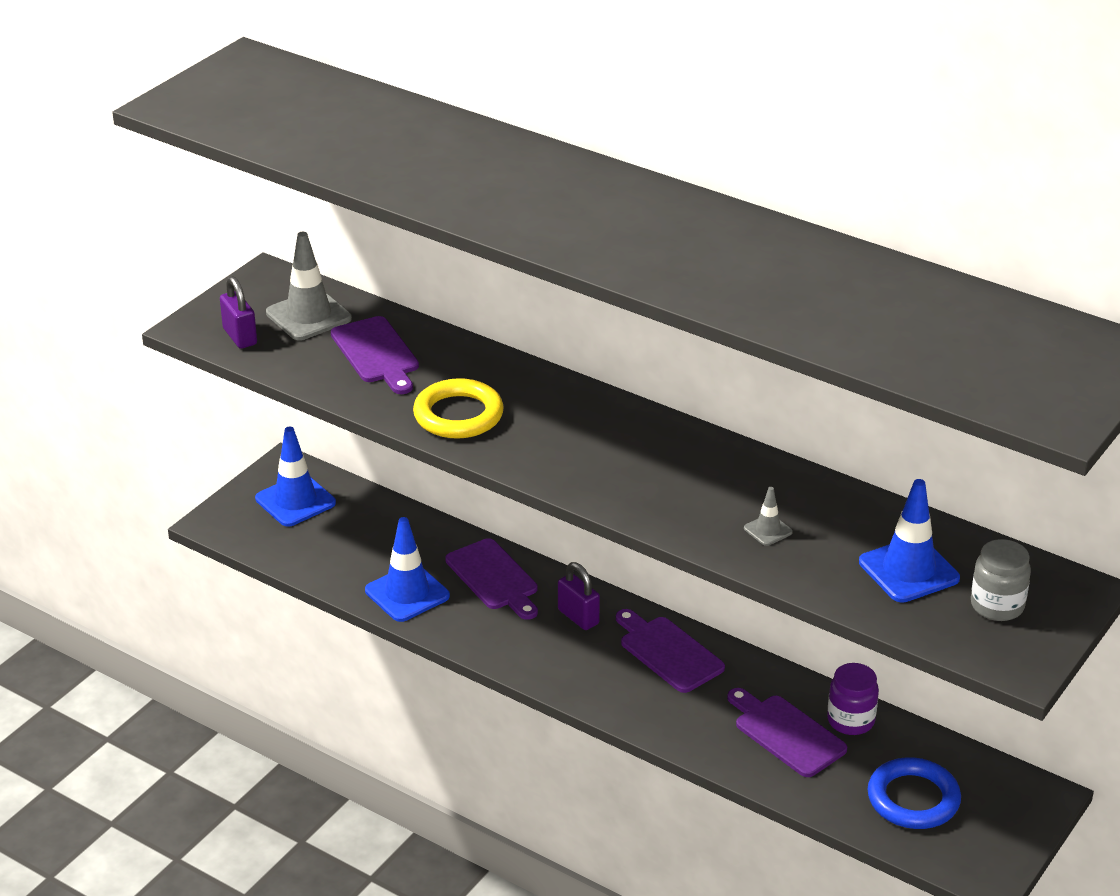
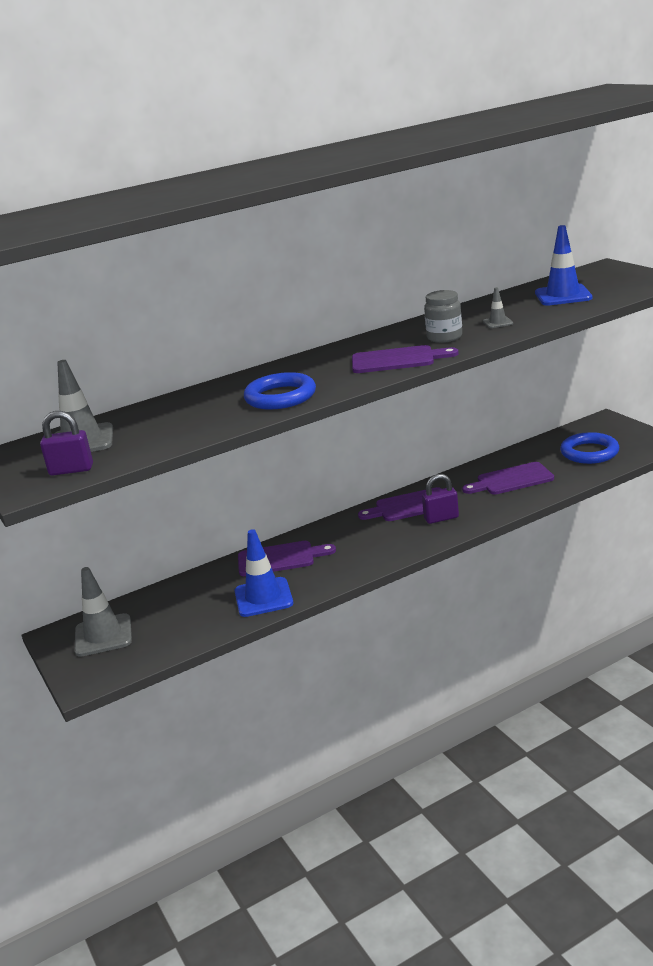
camera: 60 degrees left, 10 degrees down
blue traffic cone [255,427,336,527] -> grey traffic cone [75,567,132,657]
purple cutting board [331,316,419,394] -> purple cutting board moved to [352,345,459,373]
yellow ring [413,378,504,439] -> blue ring [244,372,316,409]
purple padlock [558,562,600,630] -> purple padlock moved to [422,474,459,524]
purple jar [827,663,879,735] -> none
grey jar [971,539,1031,621] -> grey jar moved to [424,290,462,343]

